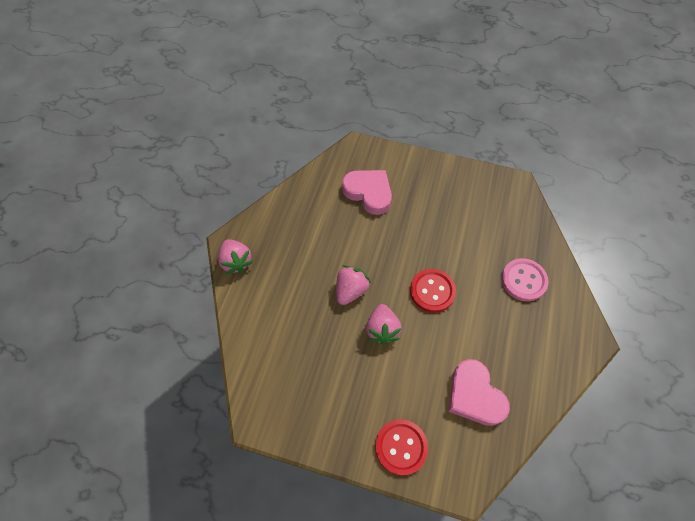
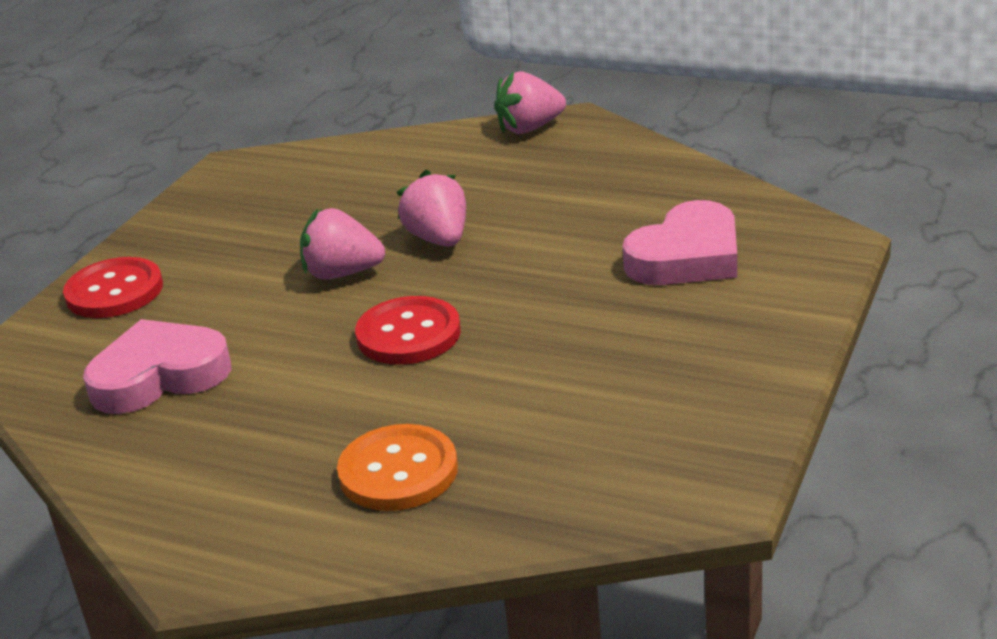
camera: 100 degrees right, 30 degrees down
pink strawberry [336,265,371,305] -> pink strawberry turned 150 degrees counterclockwise [397,170,466,247]
pink button [501,258,549,301] -> orange button [337,424,458,511]

